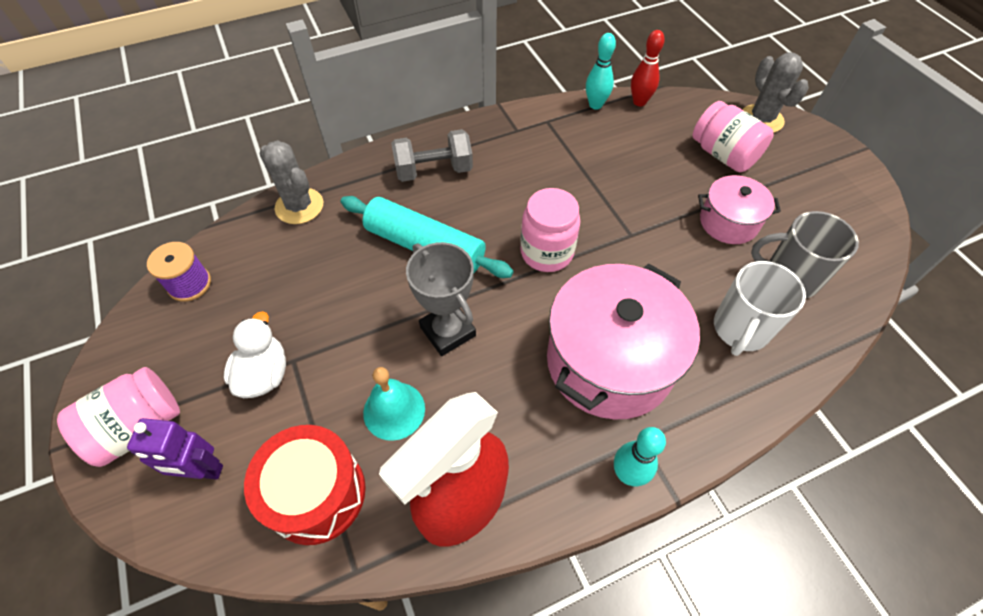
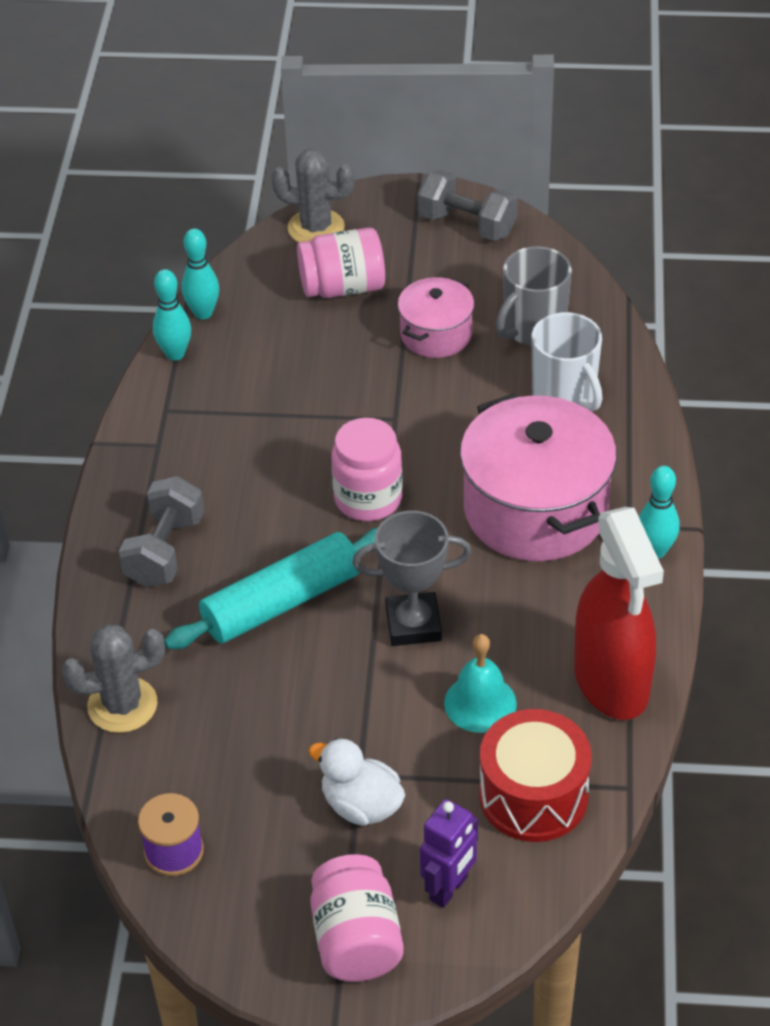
camera: 60 degrees left, 10 degrees down
red bowling pin [631,30,665,106] -> turquoise bowling pin [182,228,219,319]
none -> grey dumbbell [417,170,518,241]

